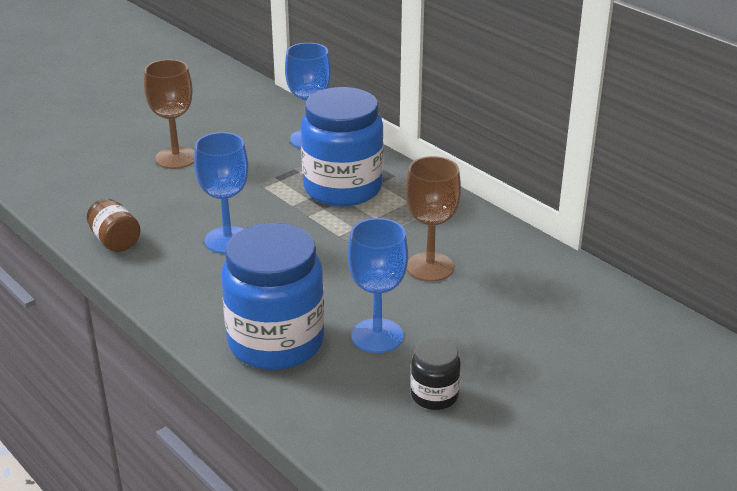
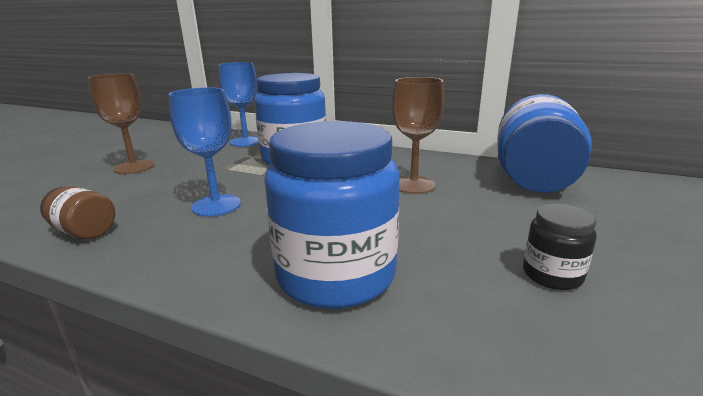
camera: 25 degrees left, 10 degrees down
blue goblet [348,218,408,353] -> none
none -> blue jar [497,94,592,193]

